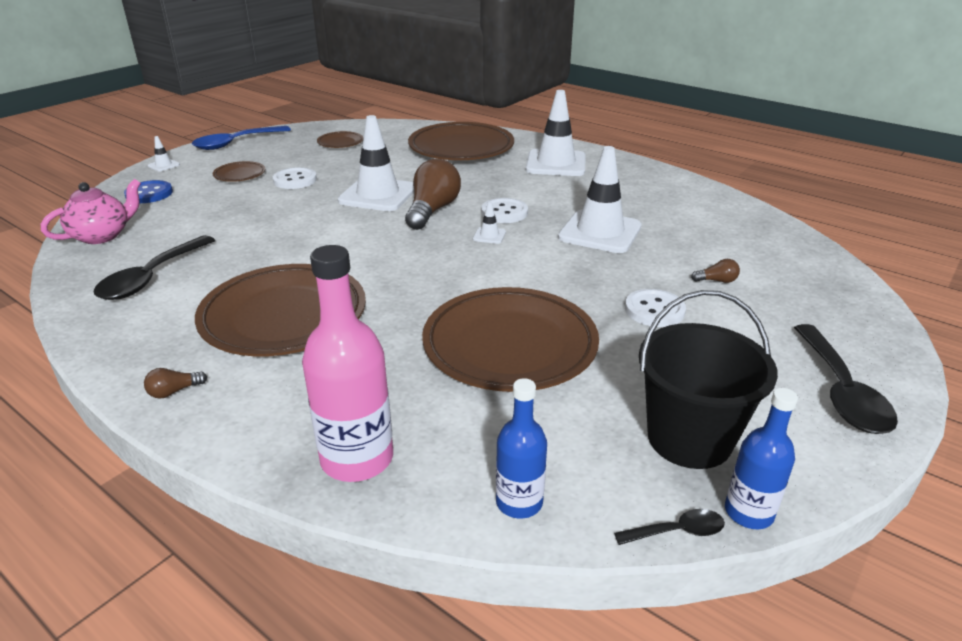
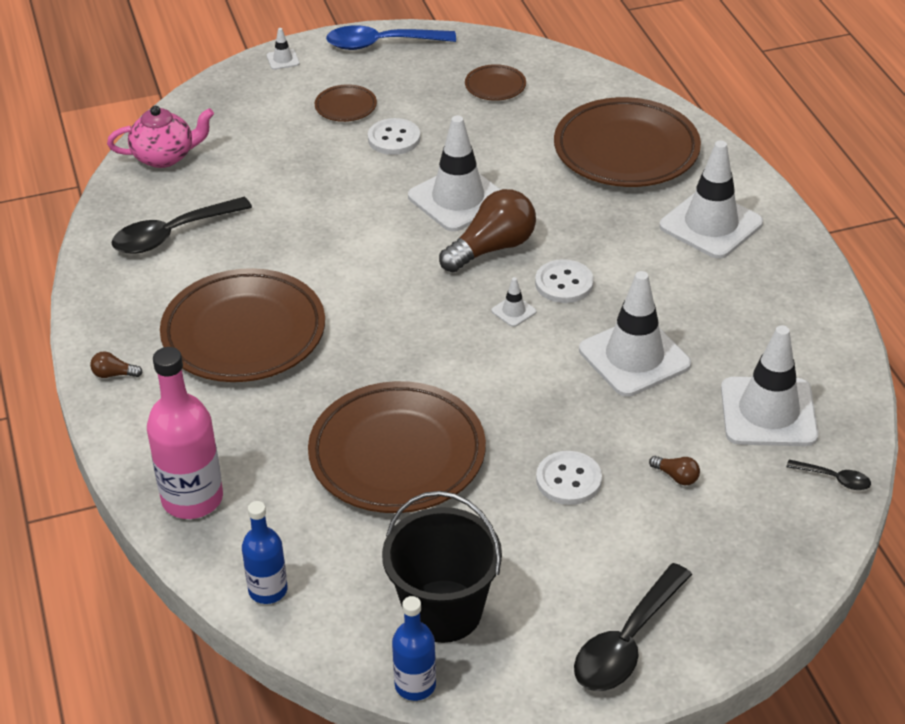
camera: 35 degrees right, 10 degrees up
blue button [124,180,173,203] -> none
black spoon [614,509,725,545] -> black spoon moved to [786,460,871,490]
none -> white traffic cone [721,325,818,446]

